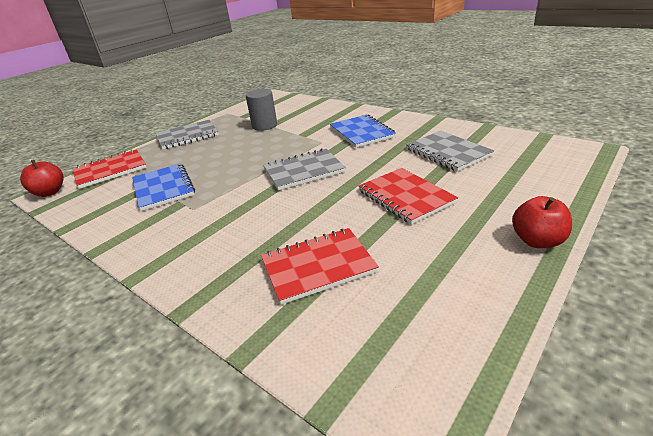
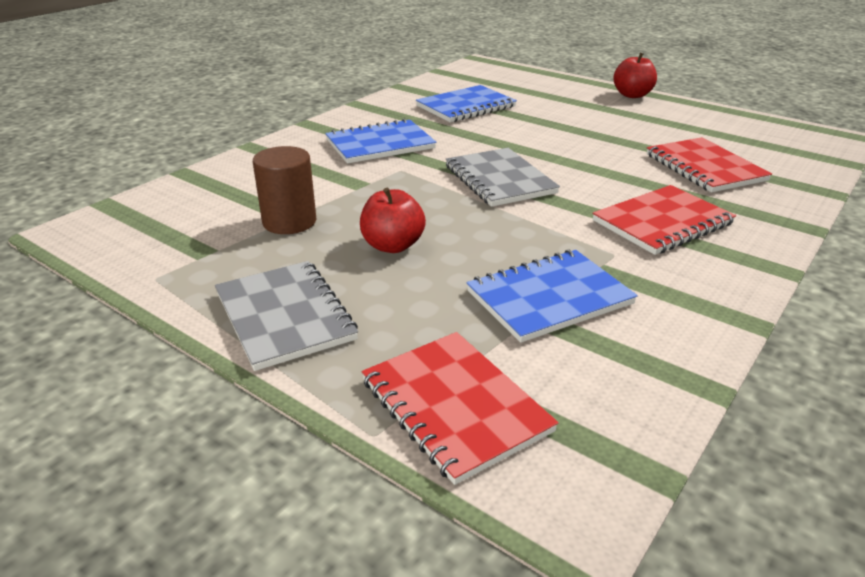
camera: 95 degrees left, 0 degrees up
red apple [20,160,64,197] -> red apple moved to [360,188,426,253]
grey cylinder [246,89,277,131] -> brown cylinder [253,146,316,234]
red notebook [359,168,458,225] -> red notebook moved to [592,185,736,255]
grey notebook [406,131,494,172] -> blue notebook [416,85,517,122]

